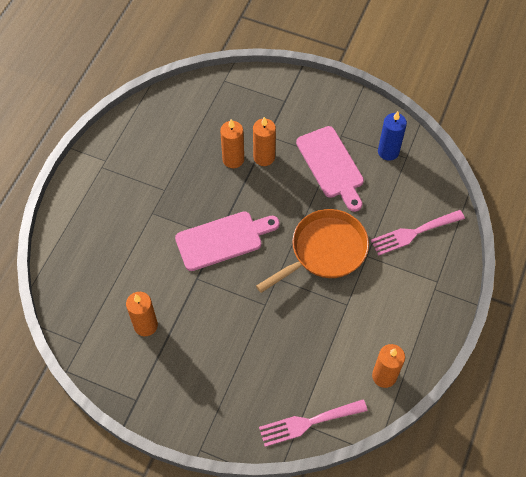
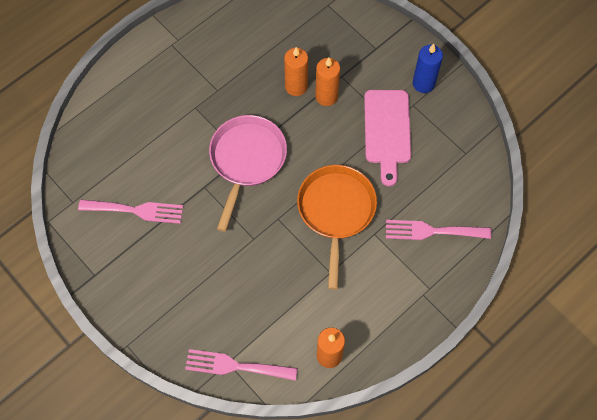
camera: 25 degrees right, 5 degrees up
orange candle [126,292,158,336] -> pink fork [78,200,183,224]
pink cutting board [175,211,280,271] -> pink pan [209,115,287,232]
orange pan [256,209,369,293] -> orange pan turned 75 degrees counterclockwise [297,165,377,290]
blue candle [378,111,407,161] -> blue candle moved to [413,44,443,93]

